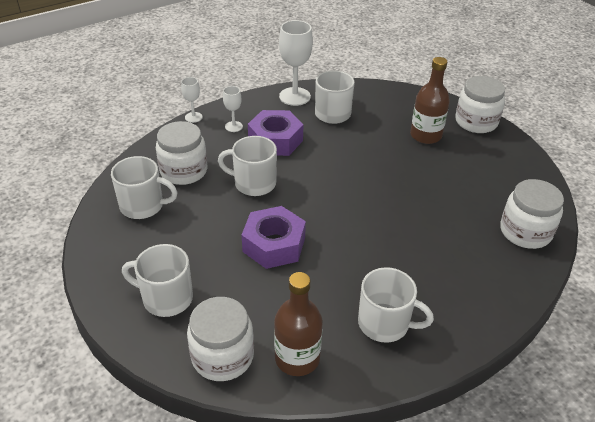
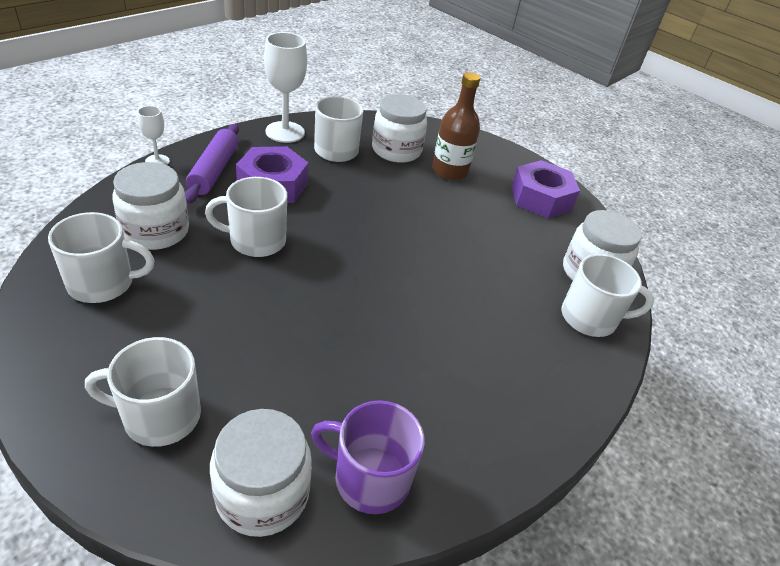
camera: 20 degrees left, 0 degrees up
white goblet [223,86,243,132] -> purple rolling pin [185,124,239,204]
purple nut [242,206,306,269] -> purple nut moved to [511,160,580,218]
brown bottle [274,272,323,376] -> purple mug [311,400,425,514]
white mug [358,267,434,343] -> white mug moved to [561,254,654,337]
white jar [455,76,505,133] -> white jar moved to [372,94,427,163]

